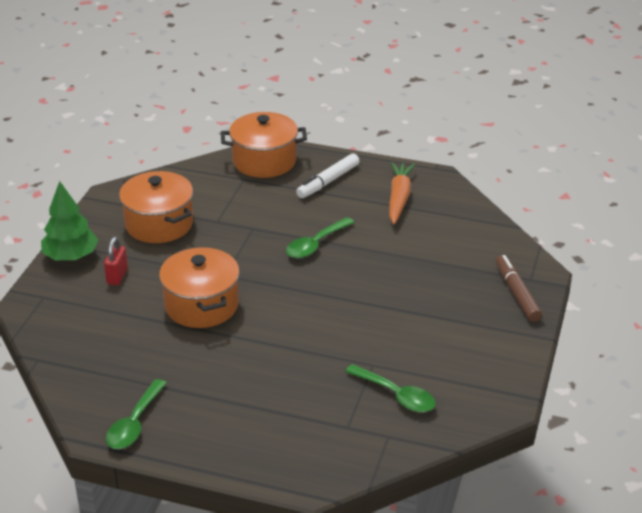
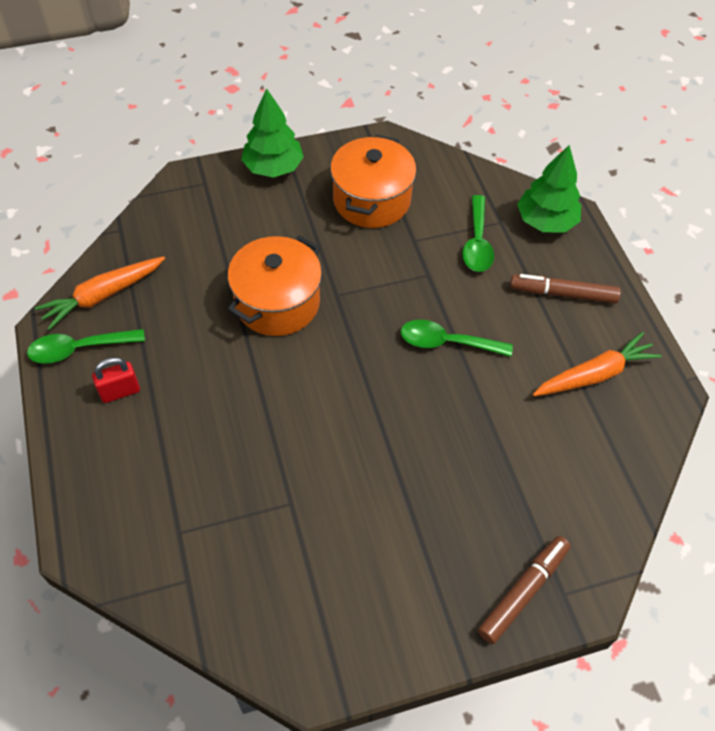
camera: 55 degrees right, 20 degrees up
red padlock [104,237,128,285] -> red padlock moved to [92,357,140,403]
orange pot [221,112,307,178] -> green tree [517,145,581,232]
white marker [296,153,360,198] -> brown marker [510,274,621,304]
green spoon [345,364,436,412] -> green spoon moved to [462,195,494,272]
none -> orange carrot [35,256,165,330]

